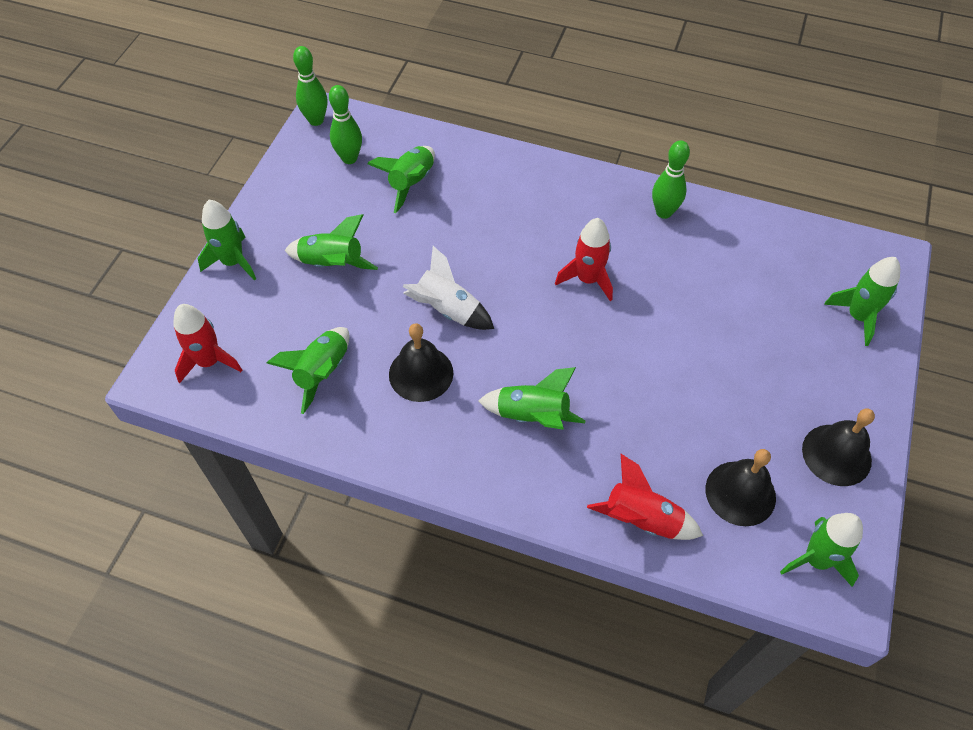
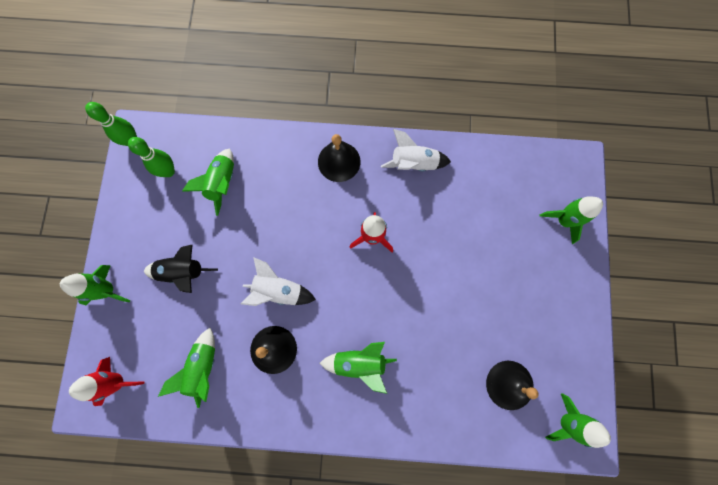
camera: 15 degrees left, 20 degrees up
green rocket [285,214,378,270] -> black rocket [144,244,218,293]
red rocket [587,454,703,540] -> none
green bowling pin [652,140,690,219] -> white rocket [381,129,451,171]
black bell [802,408,875,486] -> black bell moved to [318,134,360,182]

